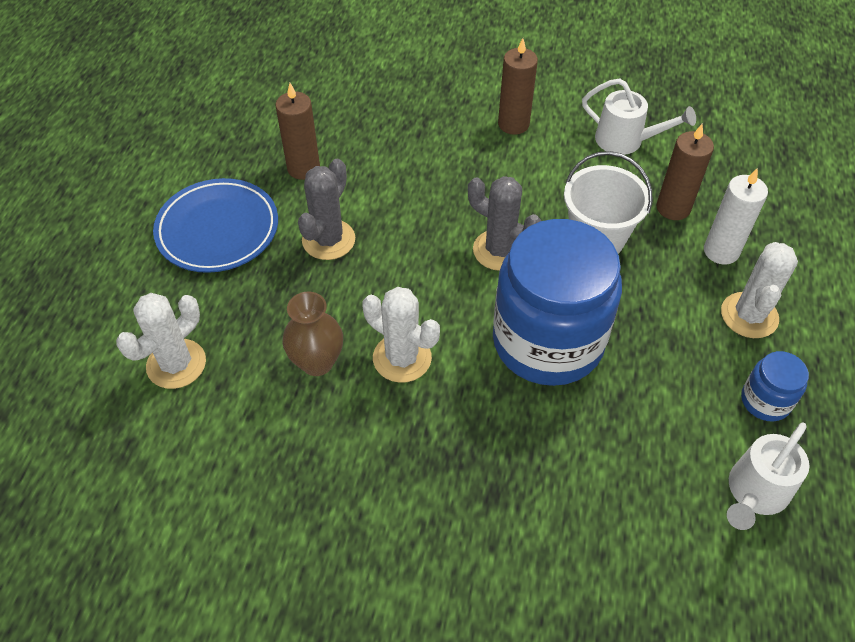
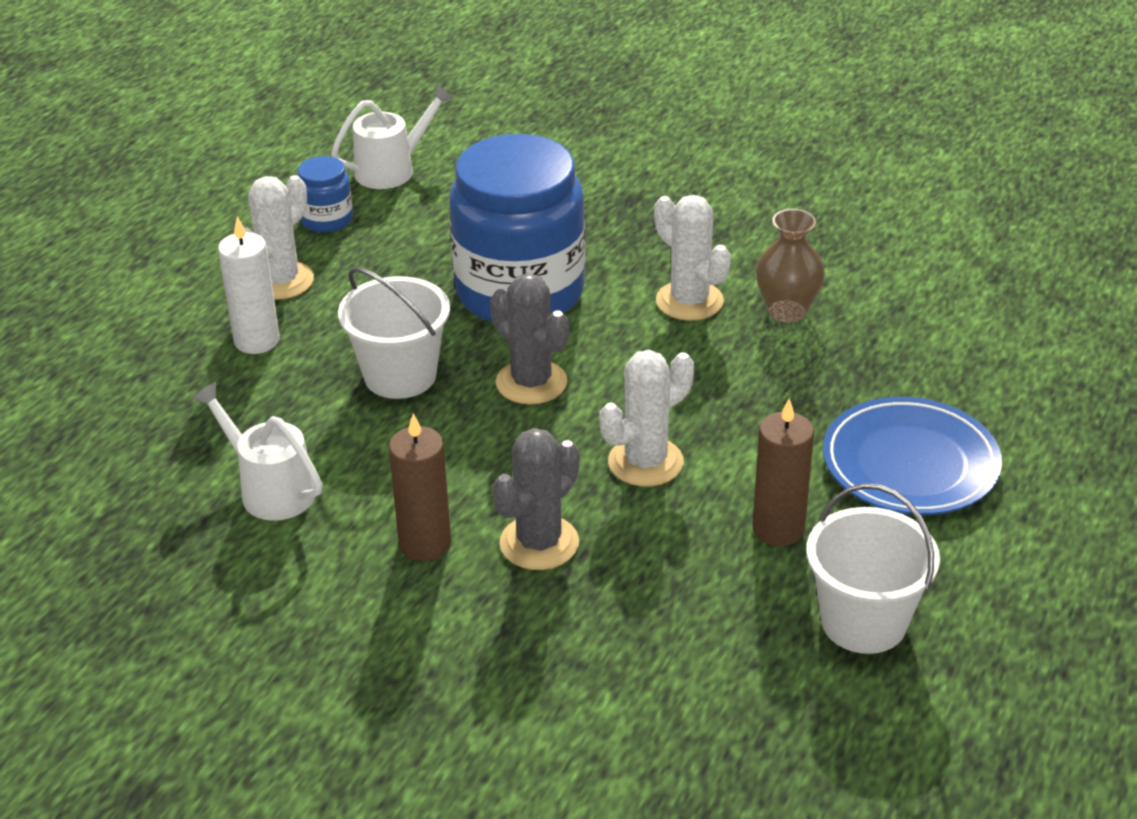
camera: 165 degrees left, 15 degrees down
white cactus [116,293,206,389] -> white cactus moved to [599,350,694,487]
grey cactus [298,159,355,260] -> grey cactus moved to [492,428,580,570]
brown candle [657,124,714,220] -> none
none -> white bucket [806,483,940,654]

